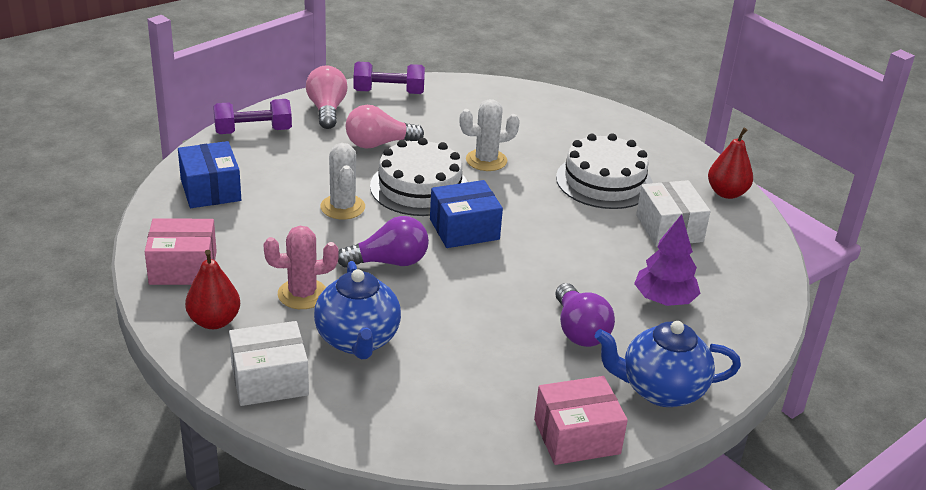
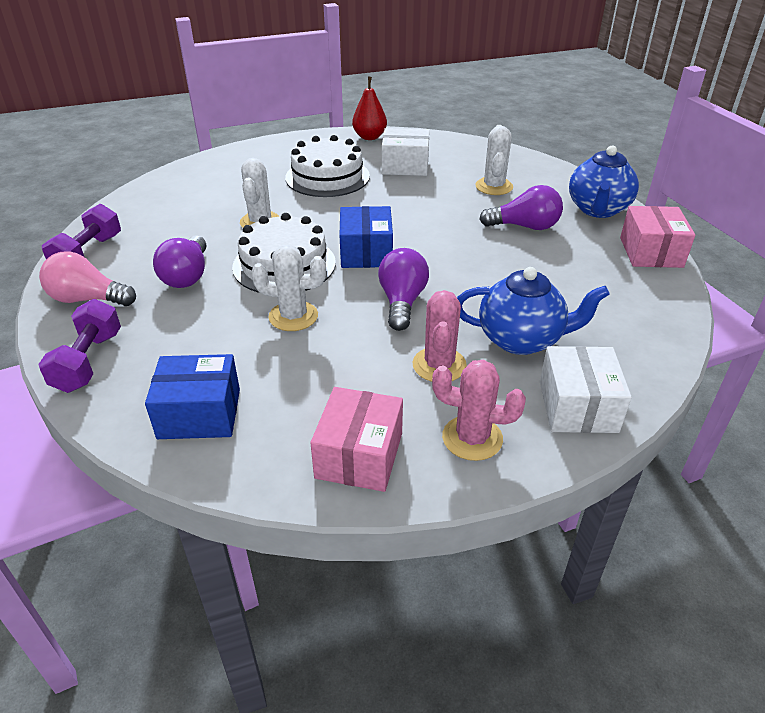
camera: 70 degrees left, 5 degrees up
red pear [185,250,240,329] -> pink cactus [432,360,526,461]
pink light bulb [346,105,424,149] -> purple light bulb [153,236,206,288]
purple tree [634,214,701,306] -> white cactus [475,125,513,195]

